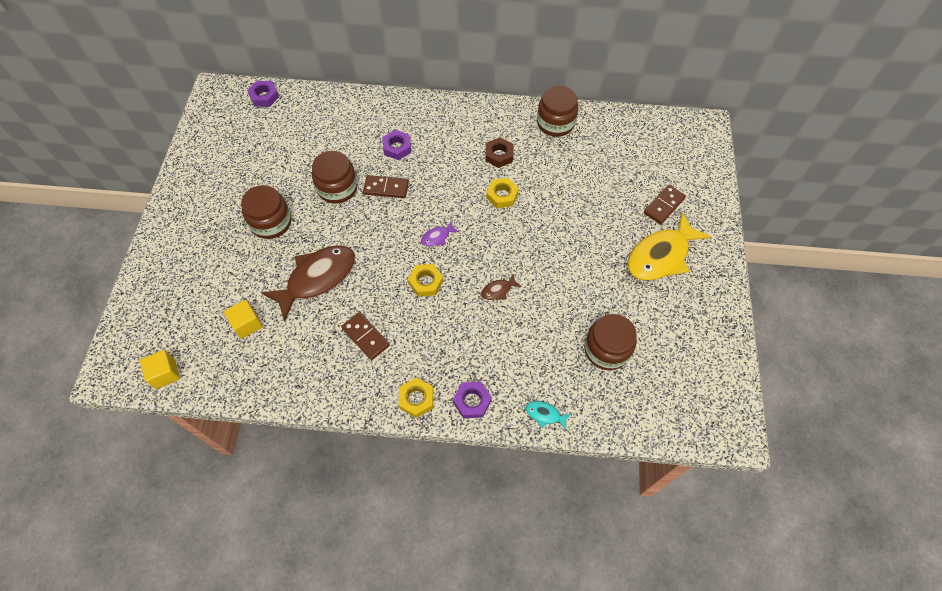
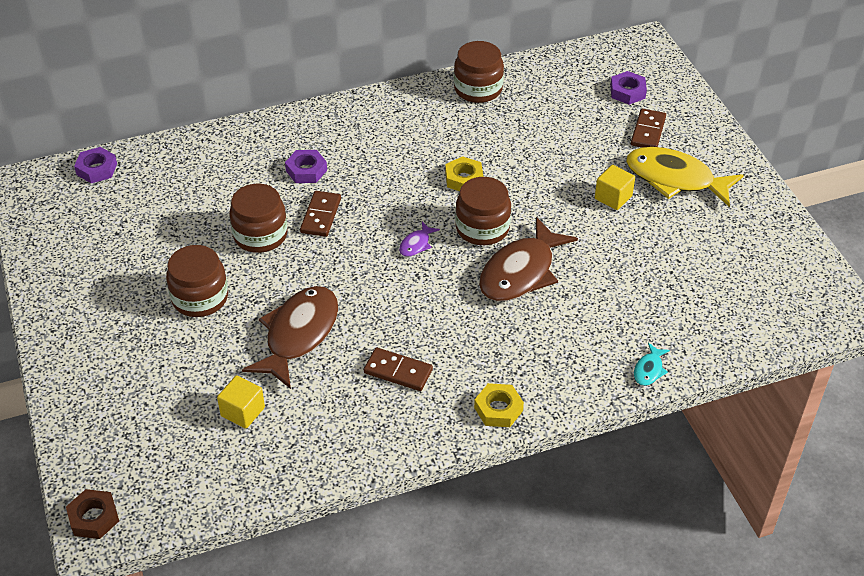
camera: 25 degrees left, 15 degrees down
yellow cube [140,350,180,389] -> yellow cube moved to [595,165,635,210]
brown domino [363,175,409,198] -> brown domino turned 60 degrees counterclockwise [300,191,341,237]
yellow nut [408,264,443,297] -> none
purple nut [453,382,492,418] -> purple nut moved to [610,71,647,105]
brown fish [481,273,522,300] -> brown fish [479,217,578,302], size x2.36
brown nut [485,137,513,168] -> brown nut moved to [66,489,119,539]
turquoise fish [526,401,572,431] -> turquoise fish turned 60 degrees counterclockwise [634,343,670,386]
brown jar [584,314,637,370] -> brown jar moved to [455,177,511,245]
yellow fish [628,212,711,281] -> yellow fish turned 90 degrees clockwise [626,147,744,207]

